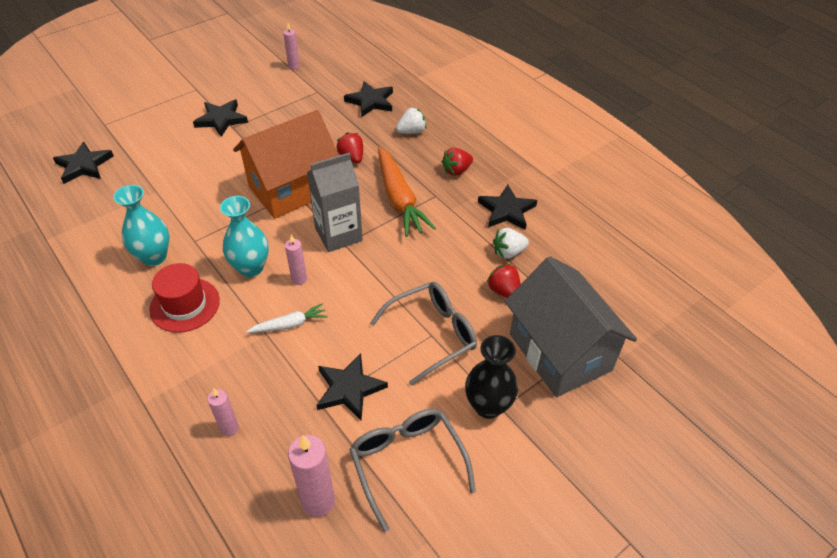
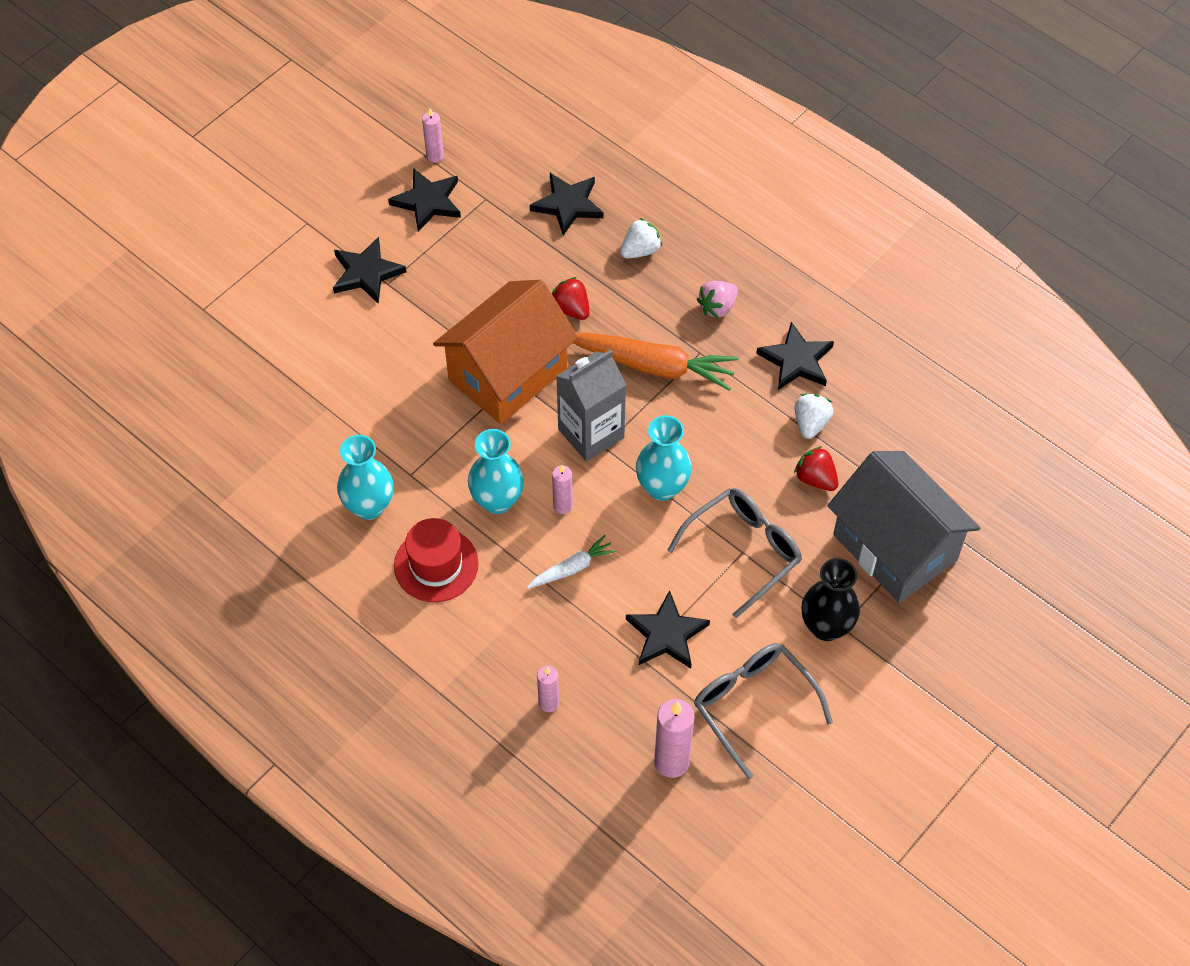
camera: 10 degrees left, 10 degrees up
black star [53,142,114,184] -> black star moved to [388,168,461,232]
orange carrot [378,147,436,237] -> orange carrot turned 45 degrees counterclockwise [573,333,738,391]
red strawberry [442,147,473,176] -> pink strawberry [697,281,738,319]
white strawberry [493,228,529,259] -> white strawberry turned 135 degrees clockwise [795,394,833,439]
none -> turquoise vase [636,415,692,501]

